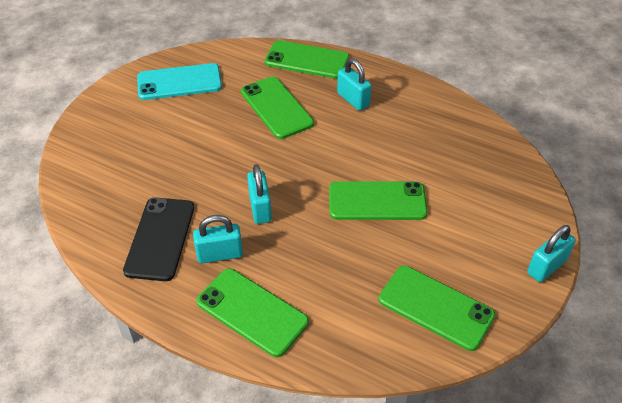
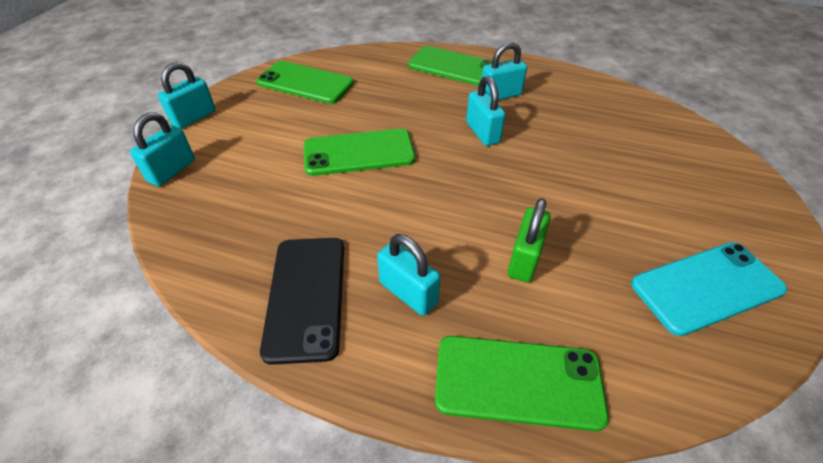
camera: 170 degrees right, 0 degrees up
black phone [123,197,194,281] -> black phone moved to [260,238,344,365]
green phone [241,77,314,139] -> green padlock [508,198,551,282]
none -> turquoise padlock [130,112,195,186]

